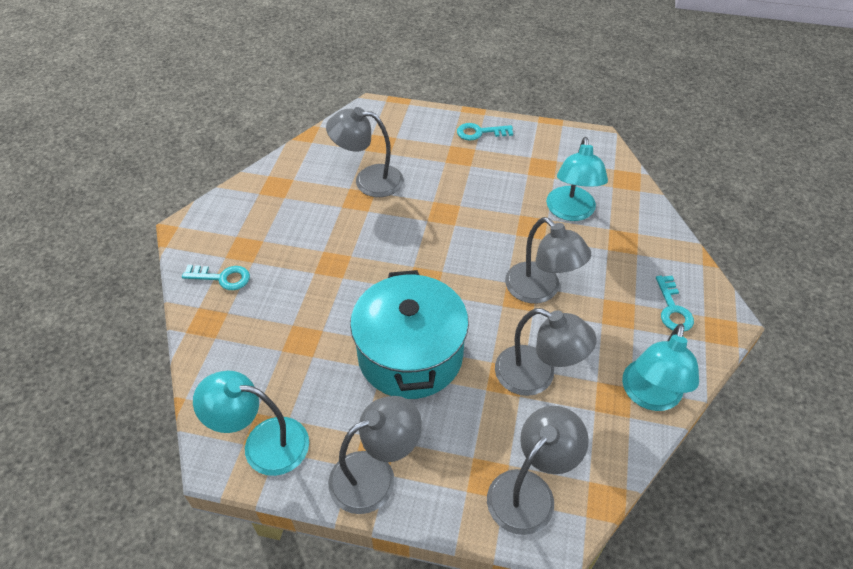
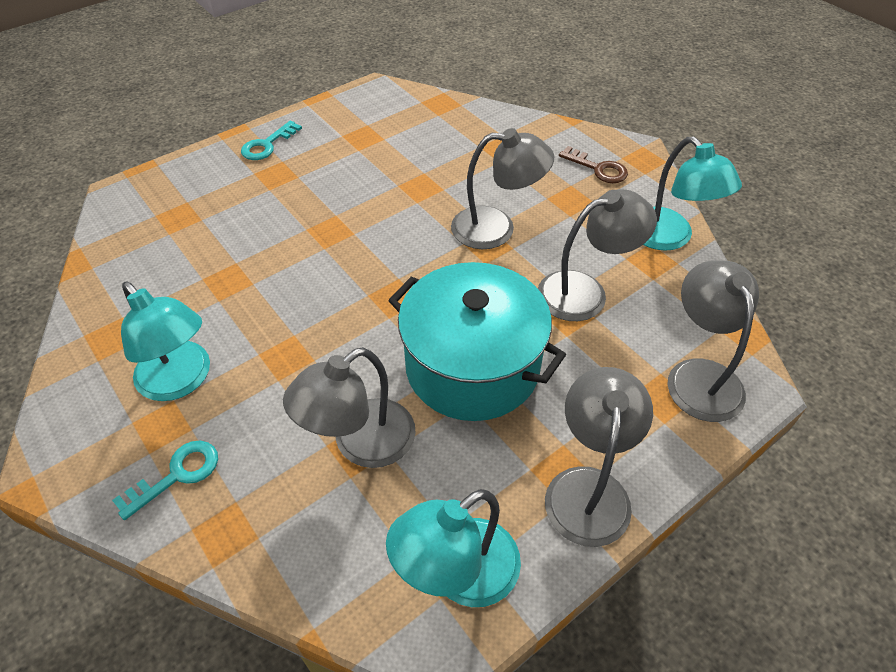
camera: 50 degrees left, 0 degrees up
grey lamp [326,107,403,197] -> grey lamp moved to [283,347,416,468]
turquoise lamp [546,137,608,221] -> turquoise lamp moved to [121,281,210,401]
turquoise key [656,276,694,331] -> brown key [559,146,628,183]

